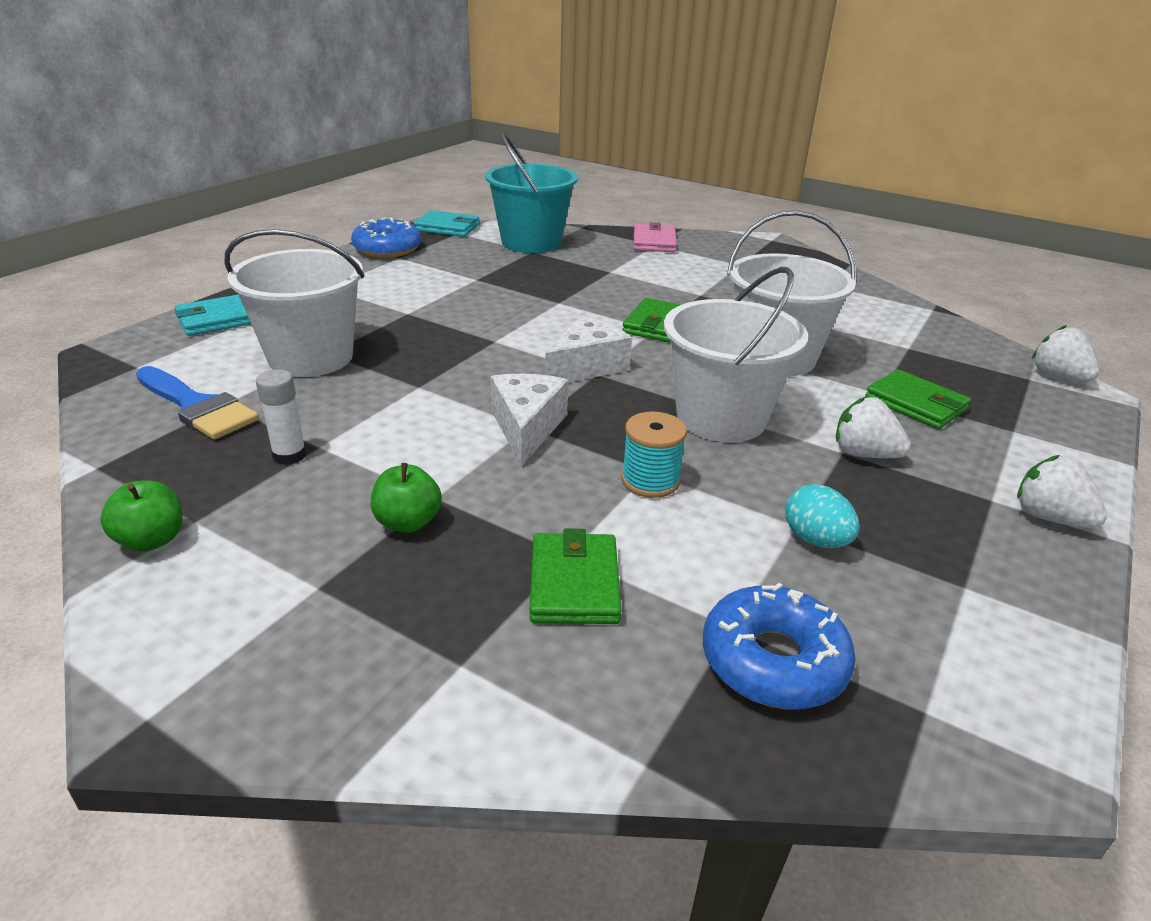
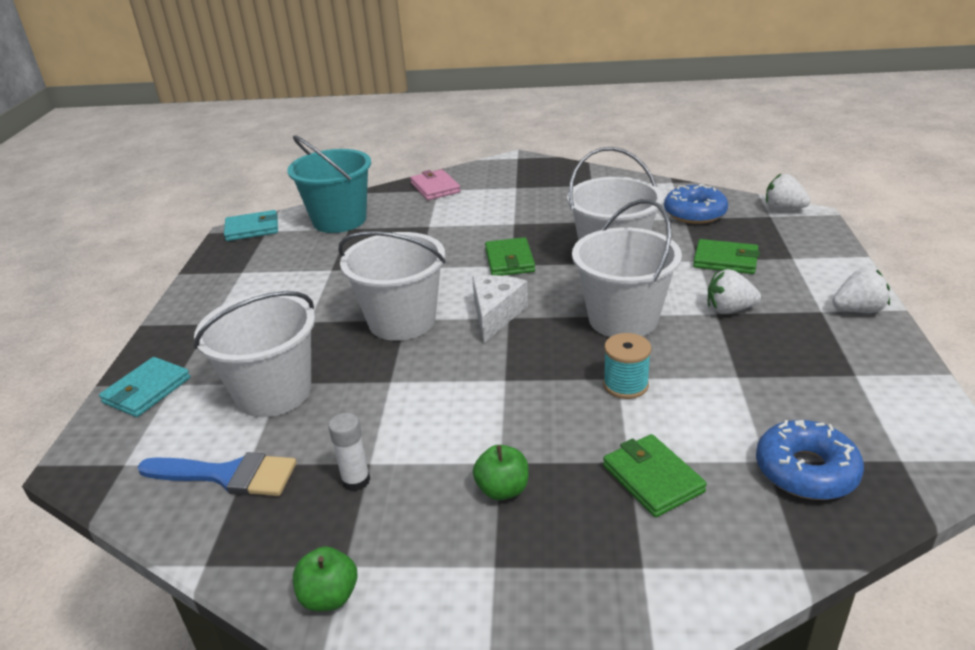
camera: 25 degrees left, 0 degrees up
blue donut [351,217,422,258] -> blue donut moved to [664,184,728,224]
white cheese [491,374,568,467] -> none
turquoise egg [785,484,860,548] -> none
white strawberry [1017,455,1107,528] -> white strawberry turned 150 degrees clockwise [832,269,890,313]
none -> white bucket [338,231,446,341]

